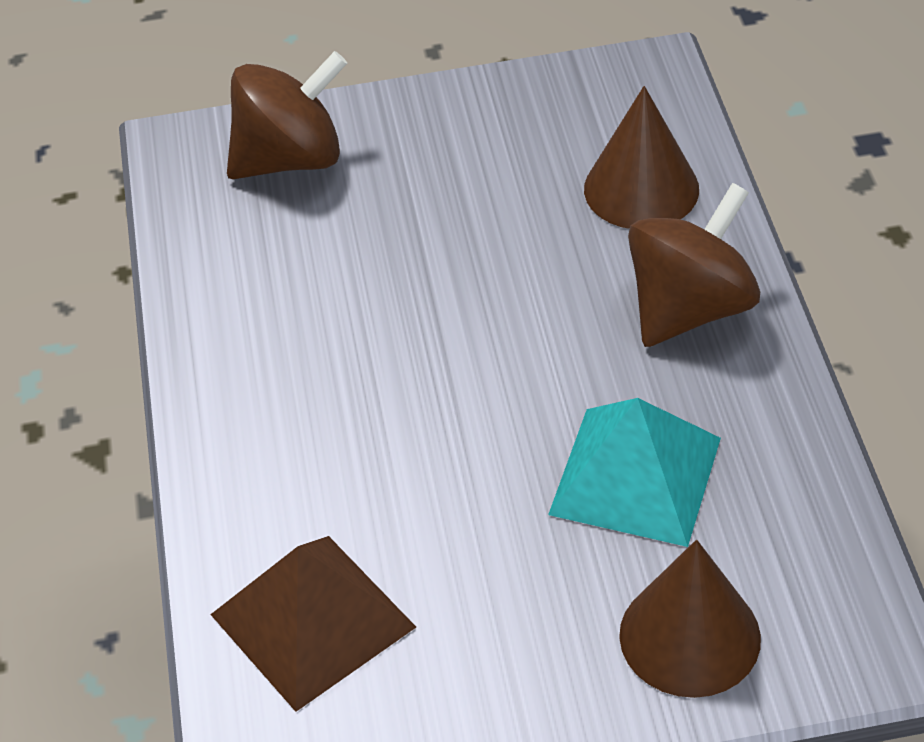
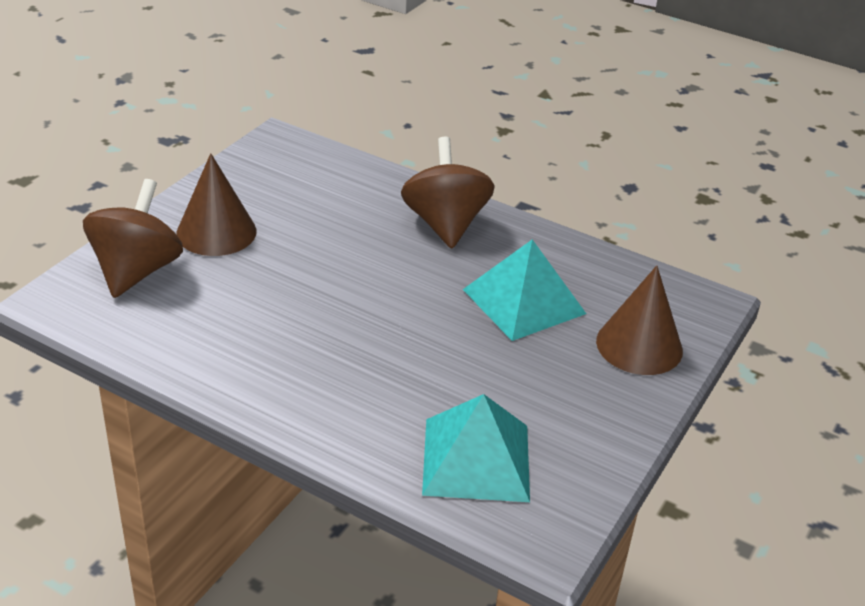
camera: 55 degrees left, 10 degrees down
brown pyramid [210,536,416,712] -> turquoise pyramid [422,394,530,502]
brown cone [584,86,699,229] -> brown cone moved to [176,153,256,256]

